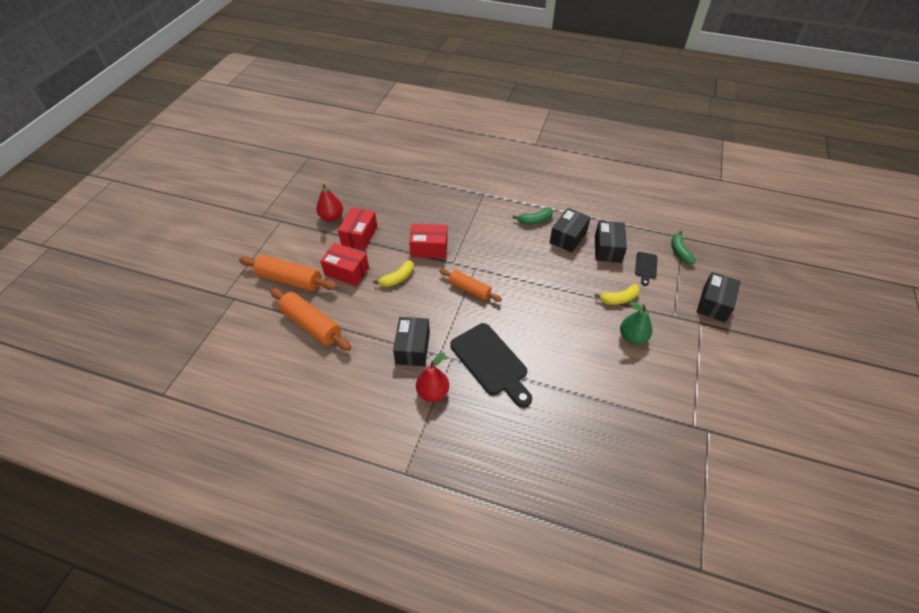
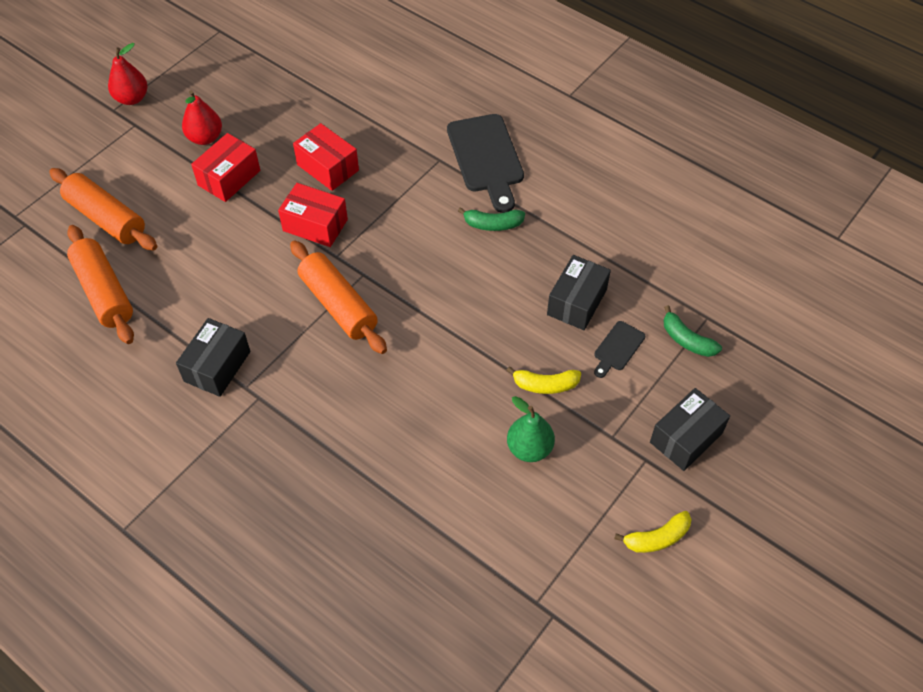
camera: 20 degrees right, 5 degrees up
red box [320,243,369,286] -> red box moved to [293,123,359,191]
yellow banana [373,260,413,287] -> yellow banana moved to [614,511,692,553]
red pear [416,352,449,402] -> red pear moved to [108,43,148,105]
orange rolling pin [439,269,502,302] -> orange rolling pin [290,240,387,354], size x1.51
black cutting board [450,323,532,408] -> black cutting board moved to [447,114,524,213]
black box [549,208,591,253] -> none
green banana [671,231,696,264] -> green banana turned 60 degrees counterclockwise [664,305,722,357]

